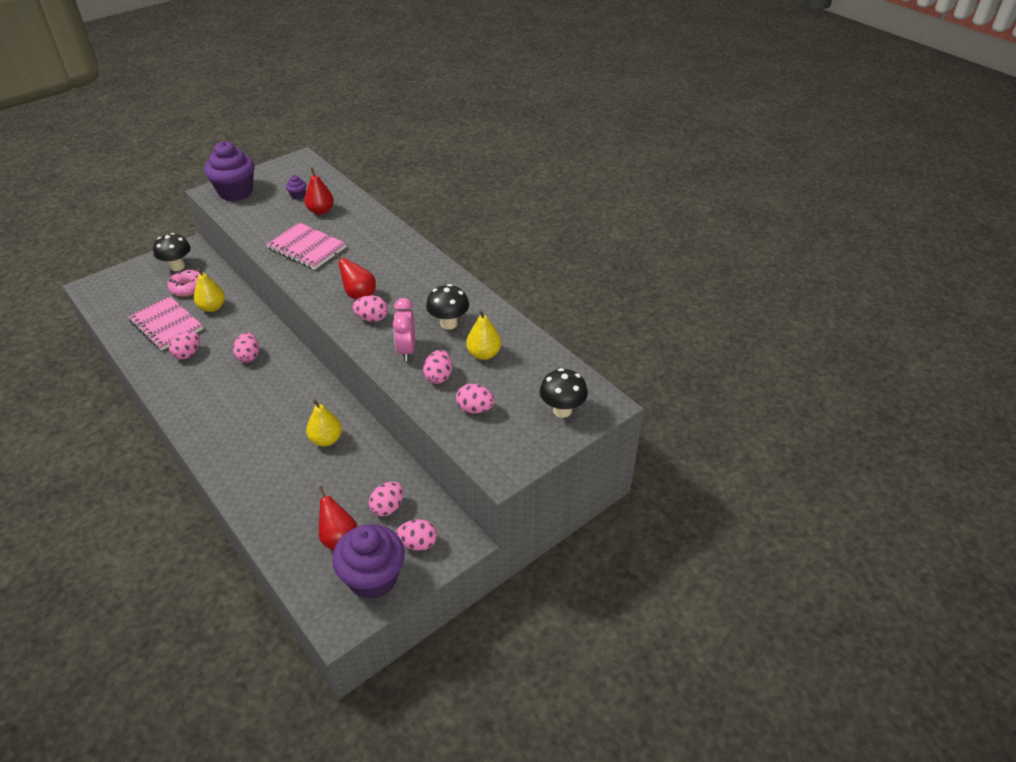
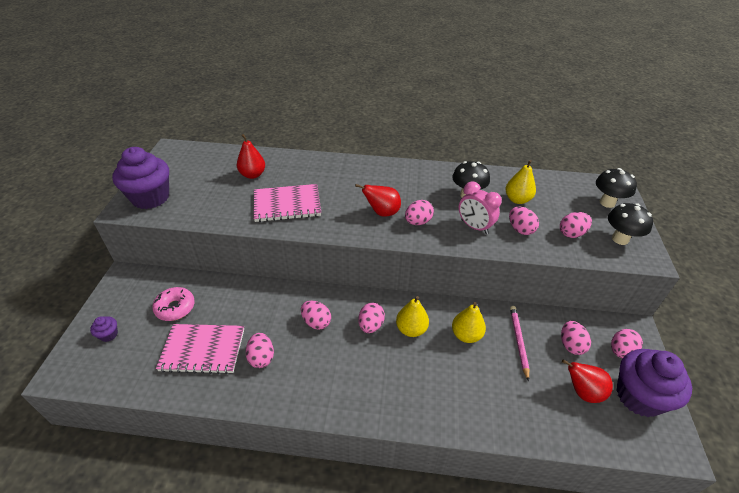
camera: 45 degrees left, 0 degrees up
black mushroom [153,233,191,271] -> black mushroom moved to [608,203,653,245]
yellow pear [194,269,225,312] -> yellow pear moved to [396,296,429,337]
purple cupcake [286,175,306,200] -> purple cupcake moved to [90,316,118,342]
none -> pink egg [358,303,385,333]
none -> pink pencil [510,306,529,382]

